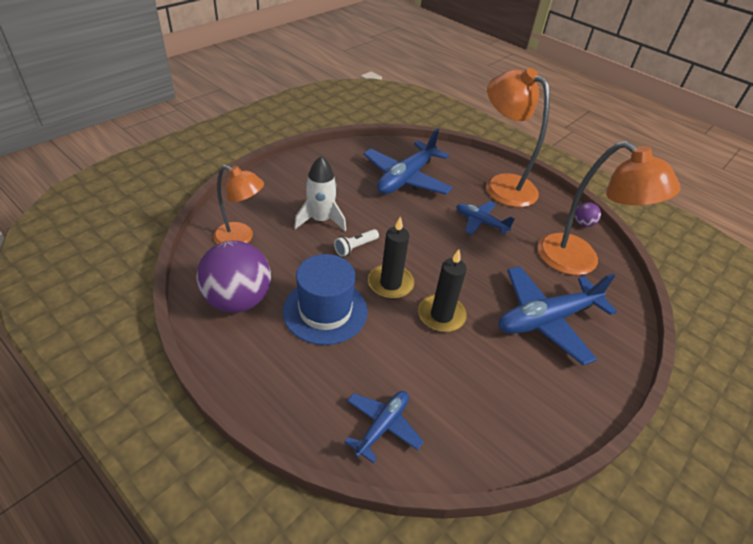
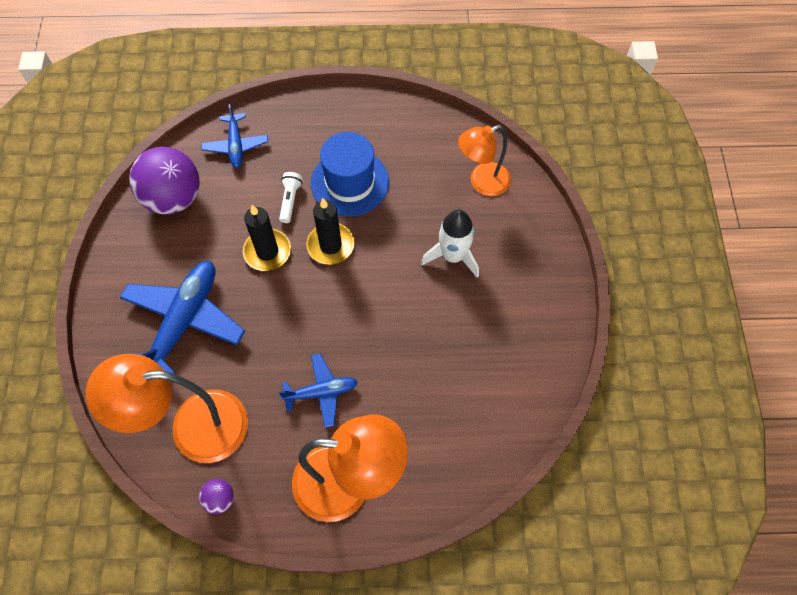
camera: 140 degrees right, 20 degrees up
purple ball [196,241,271,313] -> purple ball moved to [129,147,200,214]
white flashlight [334,229,379,257] -> white flashlight moved to [279,172,303,223]
blue plane [363,128,453,195] -> none

